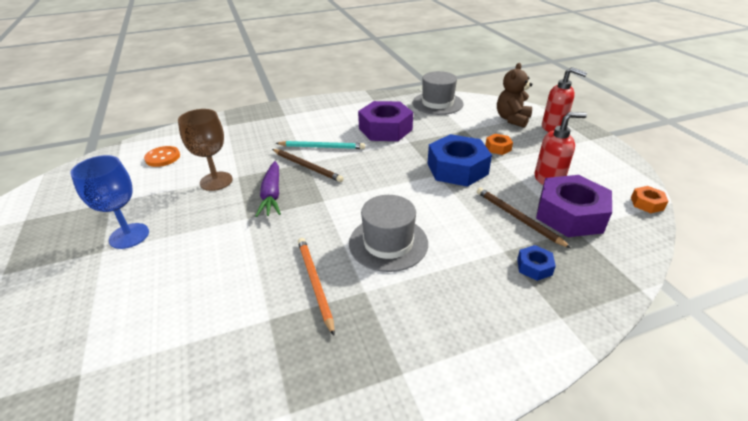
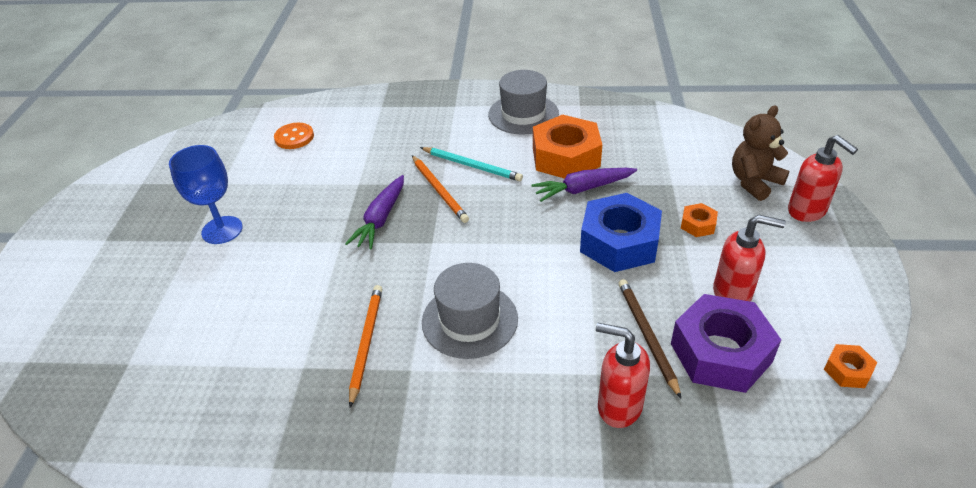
camera: 25 degrees right, 5 degrees up
brown goblet [178,109,233,191] -> none
brown pencil [272,149,343,182] -> orange pencil [412,155,469,223]
purple nut [358,101,413,141] -> orange nut [533,114,602,179]
grey hat [412,71,464,115] -> grey hat moved to [488,70,559,134]
blue nut [517,245,556,281] -> red soap dispenser [596,323,650,428]
none -> purple carrot [531,168,637,202]

